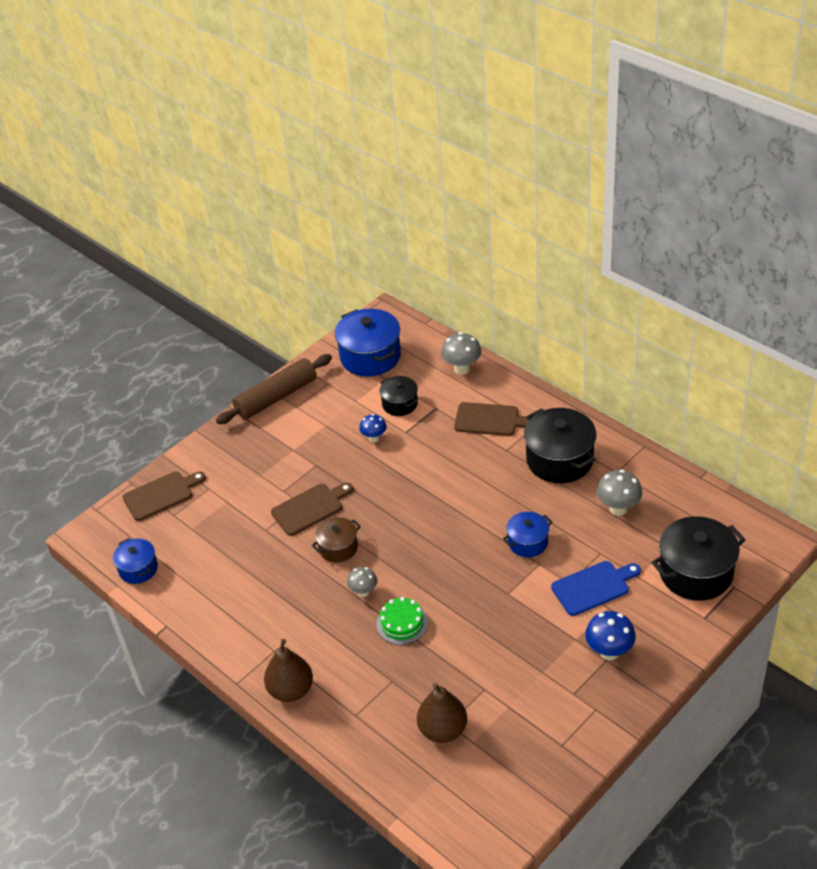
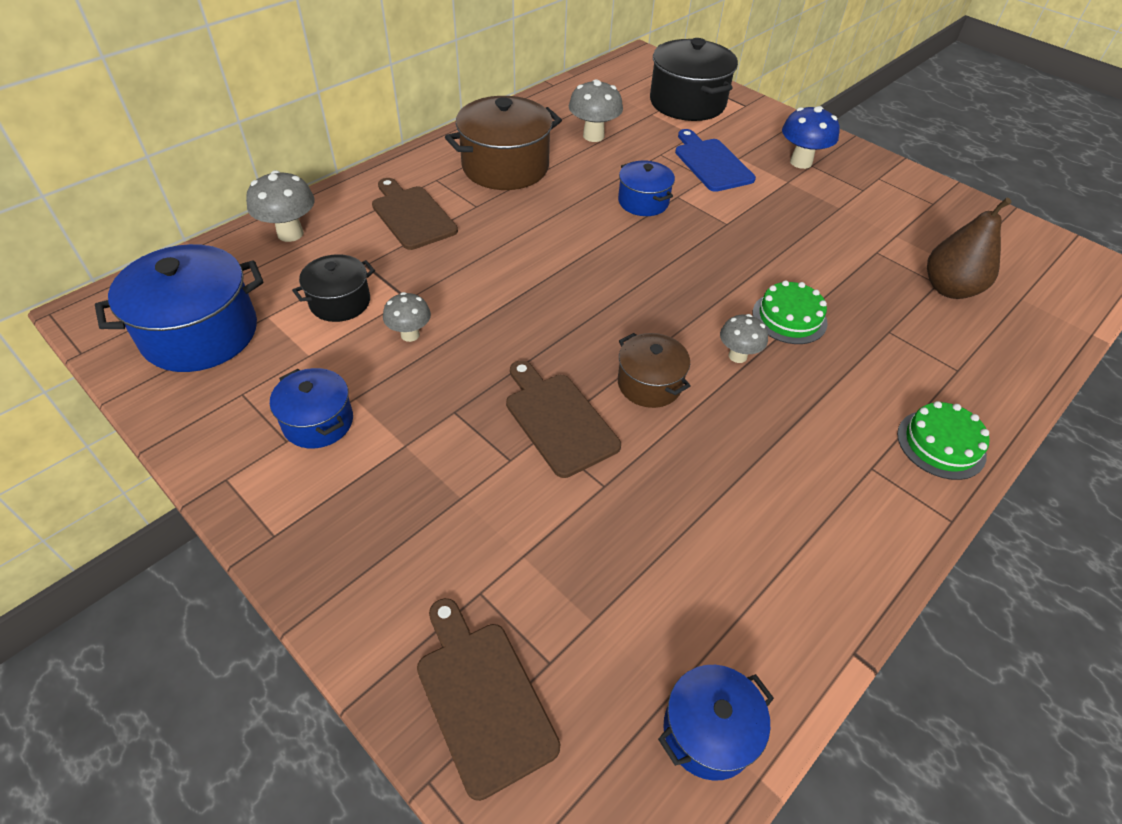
camera: 95 degrees left, 5 degrees up
brown rolling pin [216,354,332,424] -> none
brown pear [264,639,313,702] -> green cake [897,401,990,480]
blue mushroom [359,414,387,442] -> grey mushroom [383,292,431,342]
brown cutting board [454,402,528,436] -> brown cutting board turned 45 degrees counterclockwise [372,178,458,250]
black pot [524,408,597,483] -> brown pot [445,96,562,190]
none -> blue pot [270,368,353,448]

